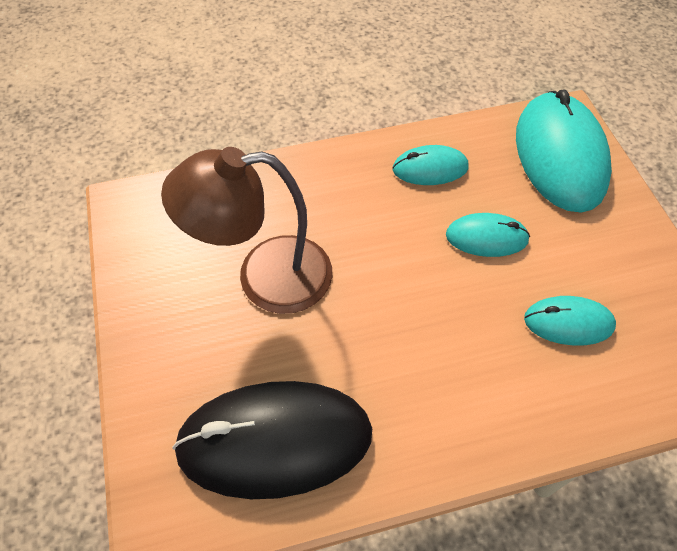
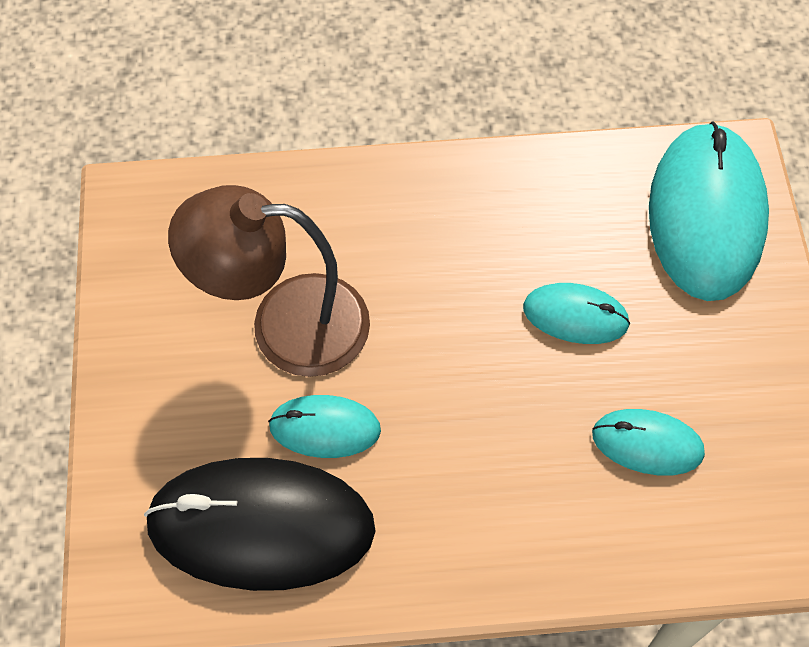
camera: 10 degrees right, 5 degrees up
turquoise mouse [392,145,469,185] -> turquoise mouse moved to [268,395,381,458]

